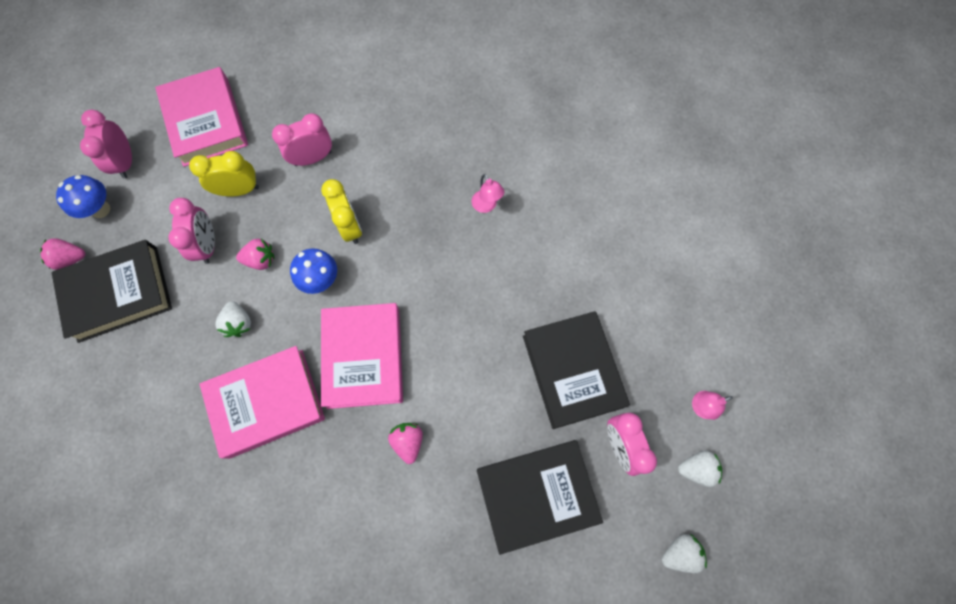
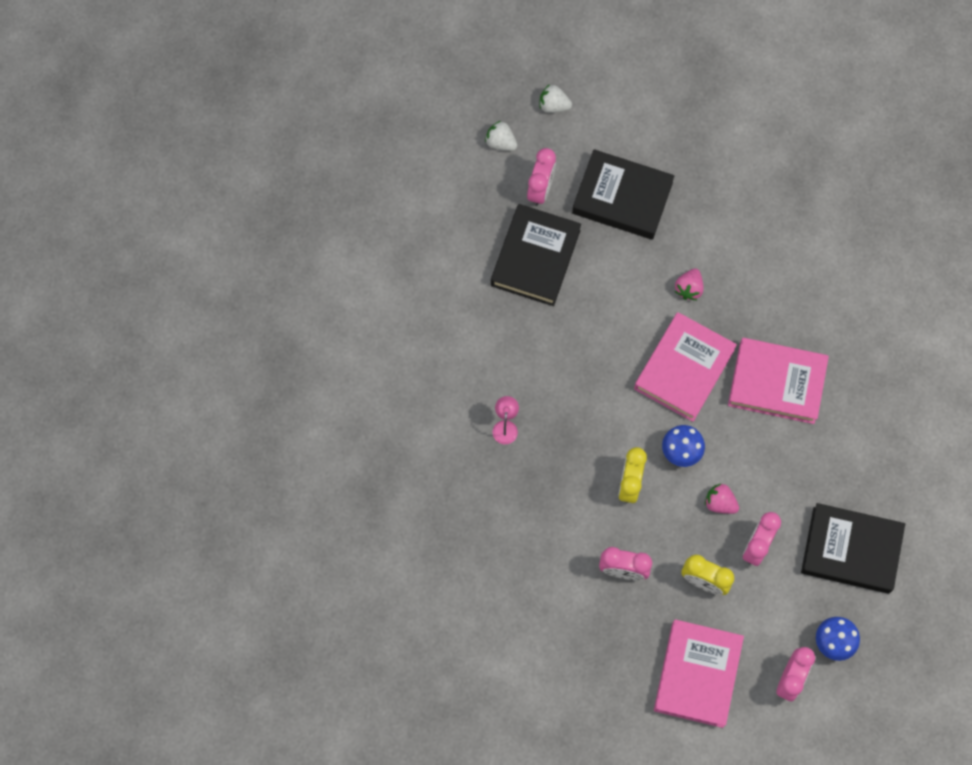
camera: 145 degrees left, 0 degrees up
pink strawberry [40,238,85,270] -> none
white strawberry [216,301,251,337] -> none
pink lamp [692,391,733,420] -> none

